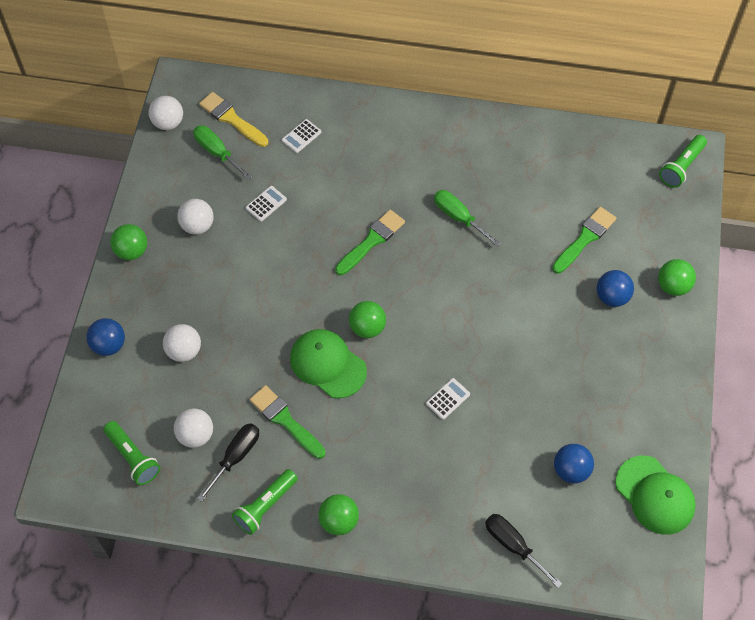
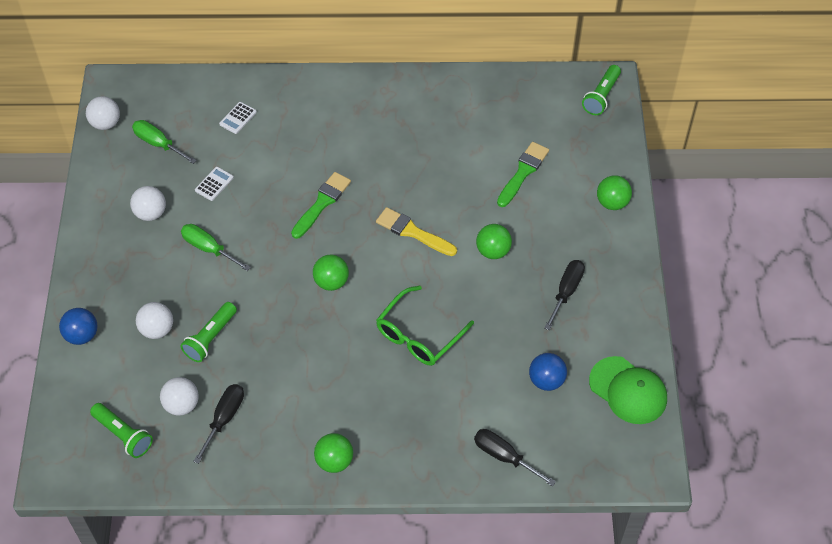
camera: 10 degrees left, 5 degrees down
green ball [110,224,147,260] -> green ball moved to [476,224,512,259]
yellow brush [199,92,268,147] -> yellow brush moved to [376,207,457,256]
green flashlight [232,469,298,535] -> green flashlight moved to [181,302,237,362]
green brush [249,385,326,459] -> none
green cap [290,329,367,399] -> none
white calculator [426,378,470,420] -> green glasses [376,286,474,366]
green screwdriver [434,190,501,247] -> green screwdriver moved to [181,224,251,271]
blue ball [597,270,634,307] -> none
none -> black screwdriver [544,260,585,330]

